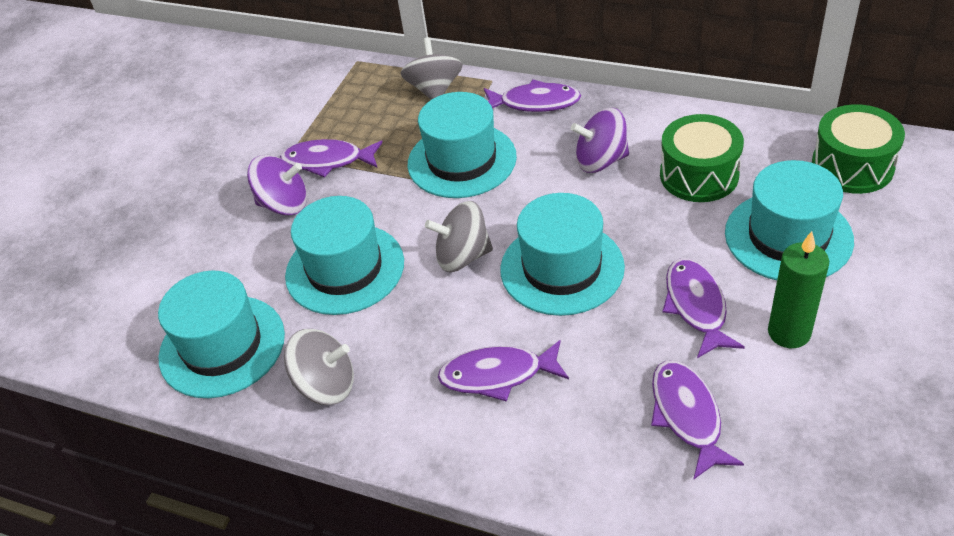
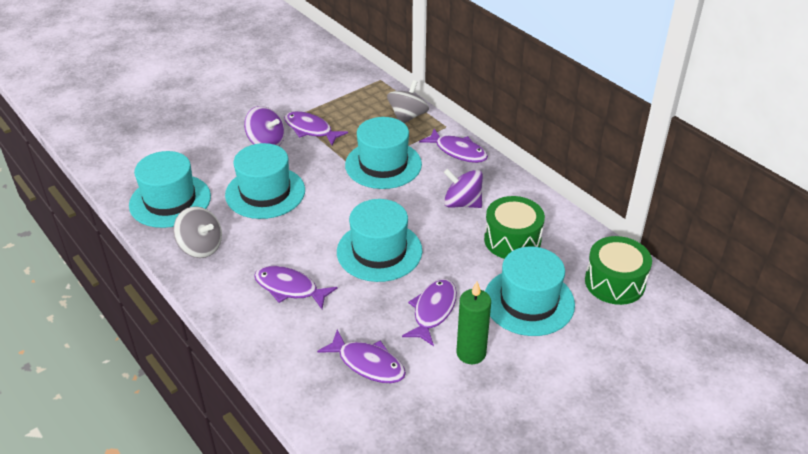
camera: 25 degrees right, 5 degrees down
grey spinning top [425,201,493,272] -> none
purple fish [651,361,744,480] -> purple fish turned 105 degrees clockwise [317,330,406,383]

